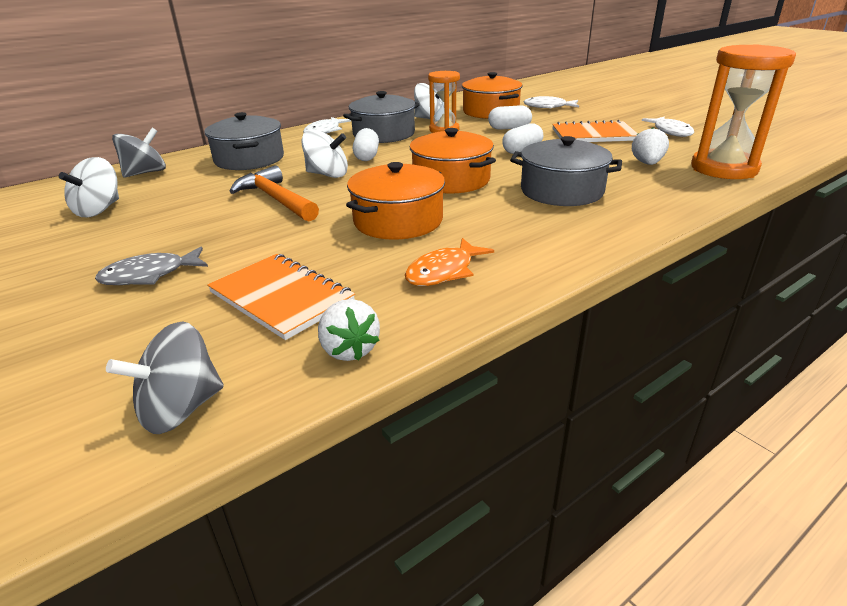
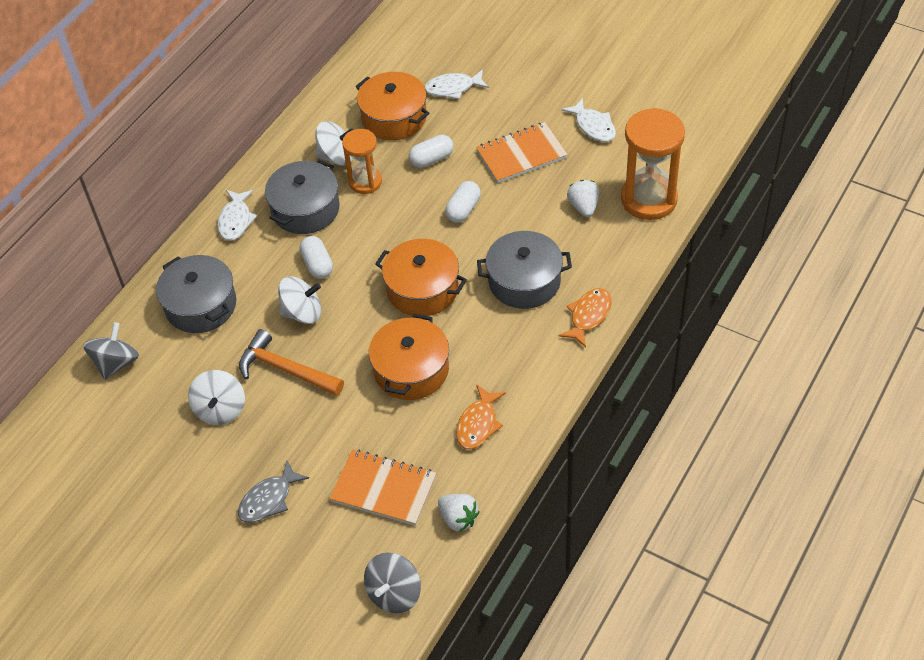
camera: 20 degrees left, 20 degrees up
white spinning top [59,157,119,217] -> white spinning top moved to [188,370,245,425]
none -> orange fish [559,288,612,347]

